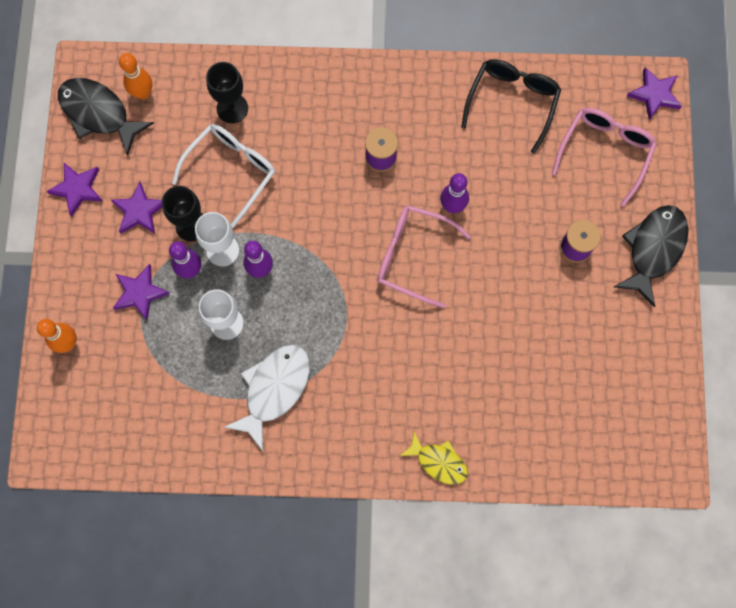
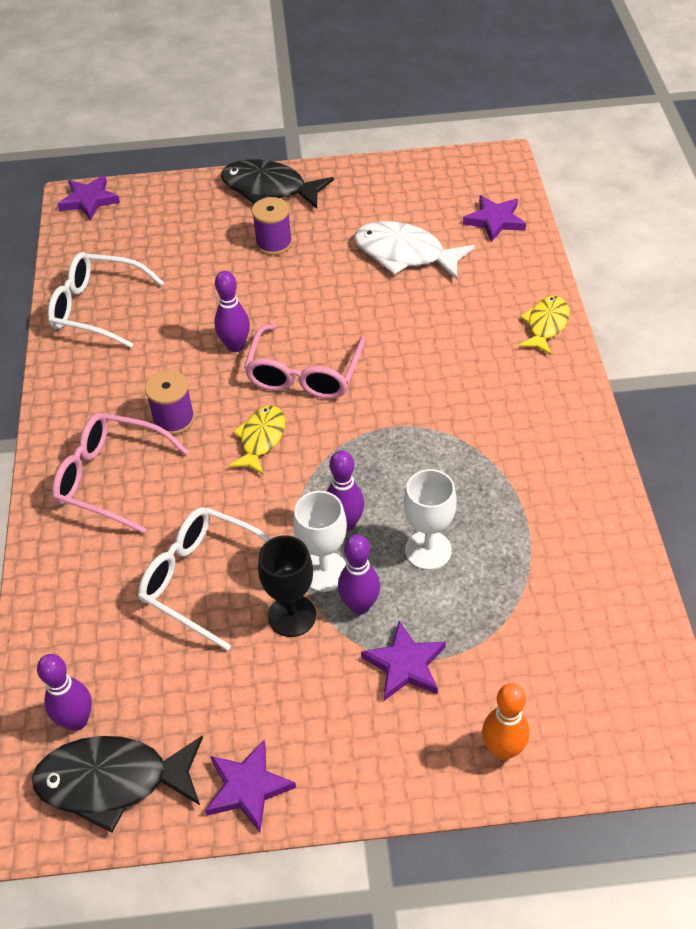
camera: 95 degrees left, 25 degrees down
black fish [58,78,154,156] -> black fish turned 60 degrees clockwise [32,736,203,832]
purple star [111,181,162,234] -> purple star moved to [463,195,526,242]
orange bowling pin [119,53,152,100] -> purple bowling pin [37,654,92,731]
black goblet [206,62,248,123] -> none
white fish [224,345,310,451] -> white fish moved to [354,221,475,280]
black glasses [461,59,561,154] -> white glasses [48,252,164,348]
pink glasses [552,108,657,206] -> pink glasses moved to [52,413,189,533]
none -> yellow fish [229,406,285,474]

